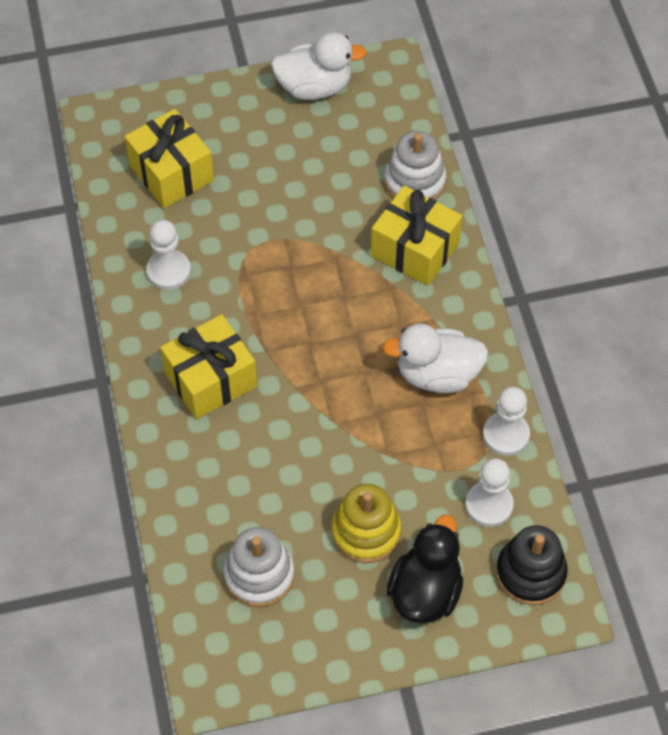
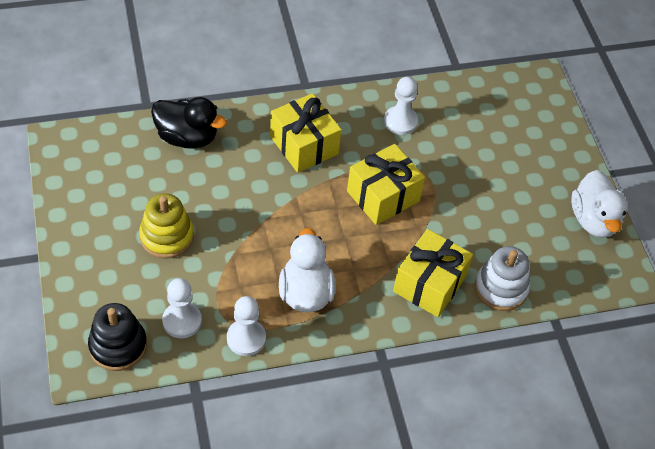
camera: 85 degrees right, 5 degrees down
yellow gift [124,109,214,208] -> yellow gift moved to [347,144,425,225]
white stacking toy [224,527,294,607] -> none
black duck [386,515,463,624] -> black duck moved to [151,97,227,149]

